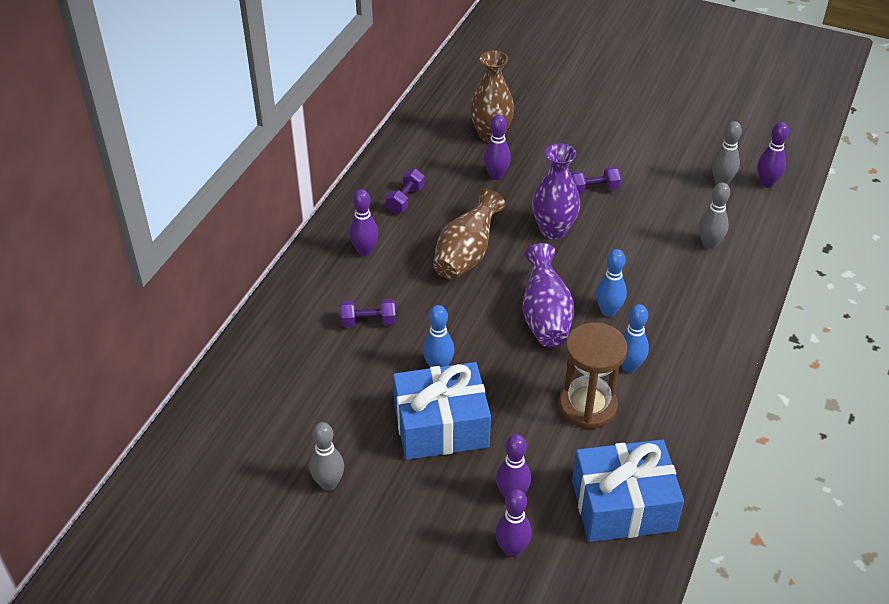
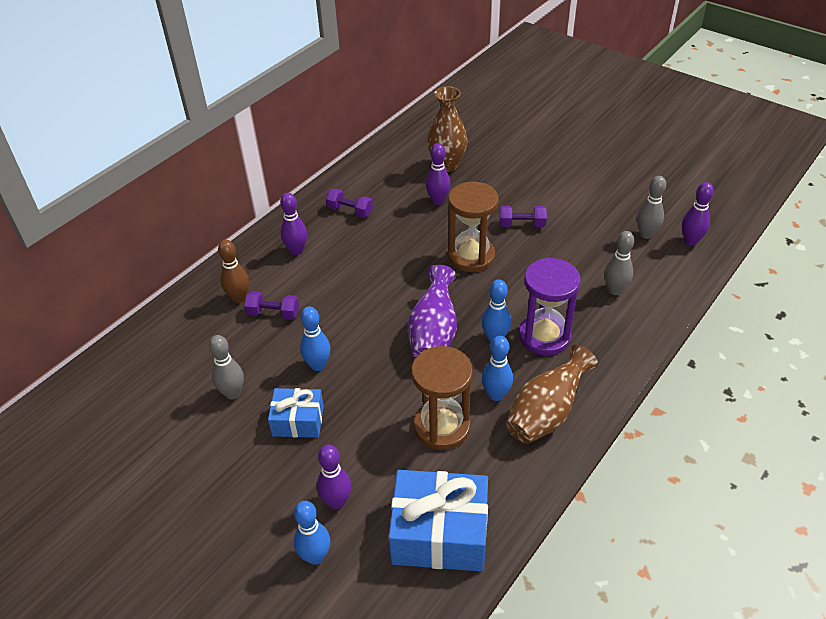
camera: 15 degrees right, 0 degrees up
grey bowling pin [309,422,344,491] -> grey bowling pin moved to [209,335,244,400]
purple dumbbell [385,169,425,213] -> purple dumbbell turned 75 degrees clockwise [325,189,373,218]
blue gift [393,362,491,460] -> blue gift [268,388,324,438], size x0.58
brown vase [433,189,506,280] -> brown vase moved to [506,345,598,444]
purple bowling pin [495,489,532,557] -> blue bowling pin [294,501,330,565]
purple vase [532,143,580,240] -> brown hourglass [448,182,499,272]
none -> brown bowling pin [218,240,249,303]
none -> purple hourglass [519,258,581,355]

